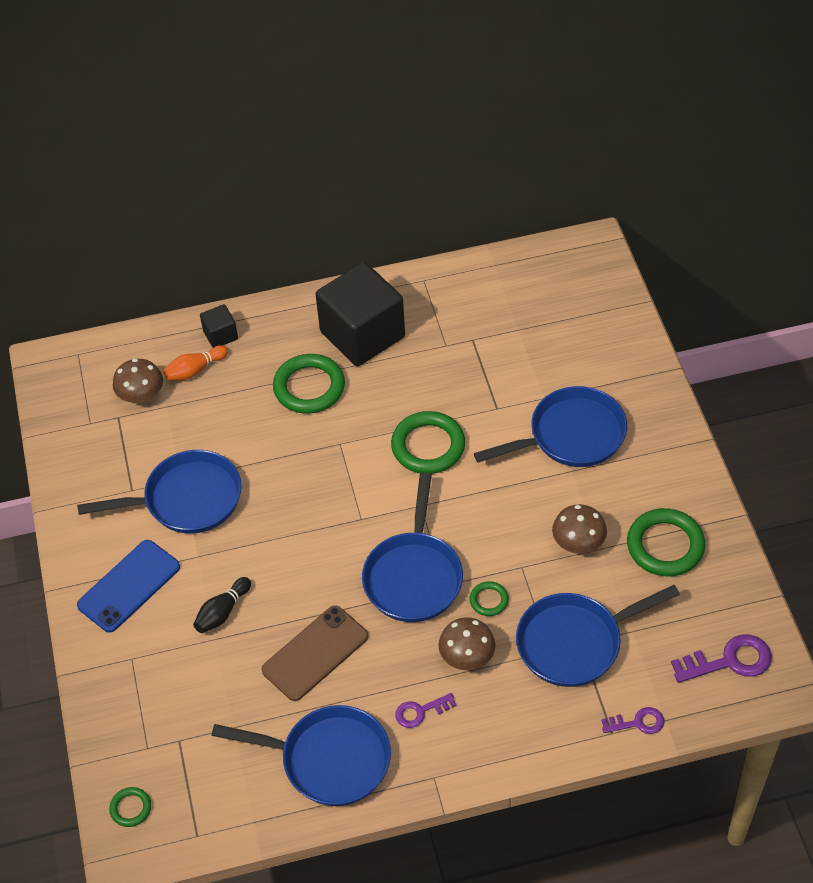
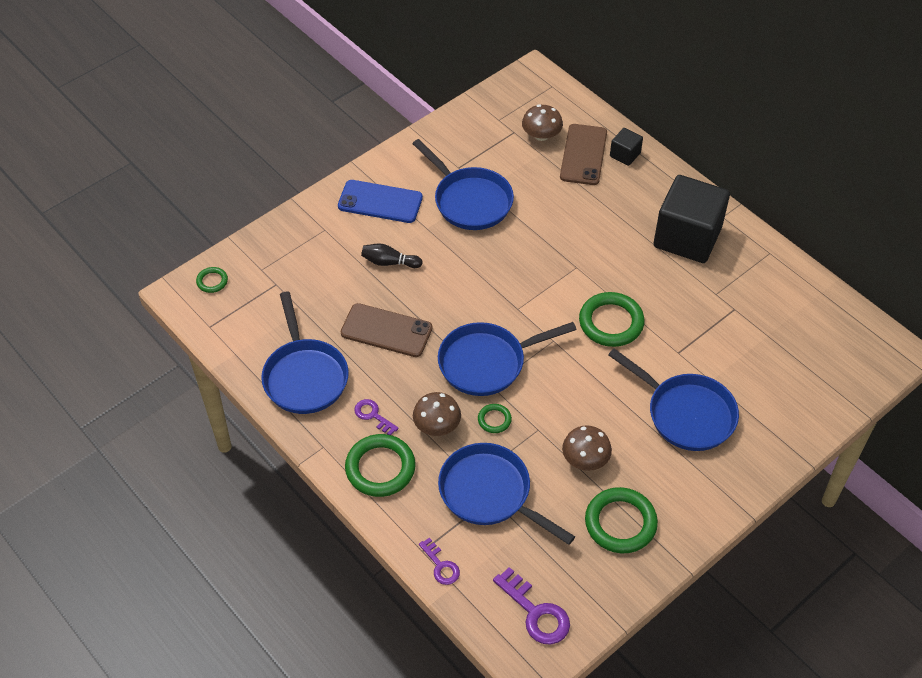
camera: 60 degrees right, 0 degrees up
orange bowling pin [163,345,228,381] -> brown phone [560,124,607,185]
green ring [273,354,345,414] -> green ring moved to [345,434,416,497]

